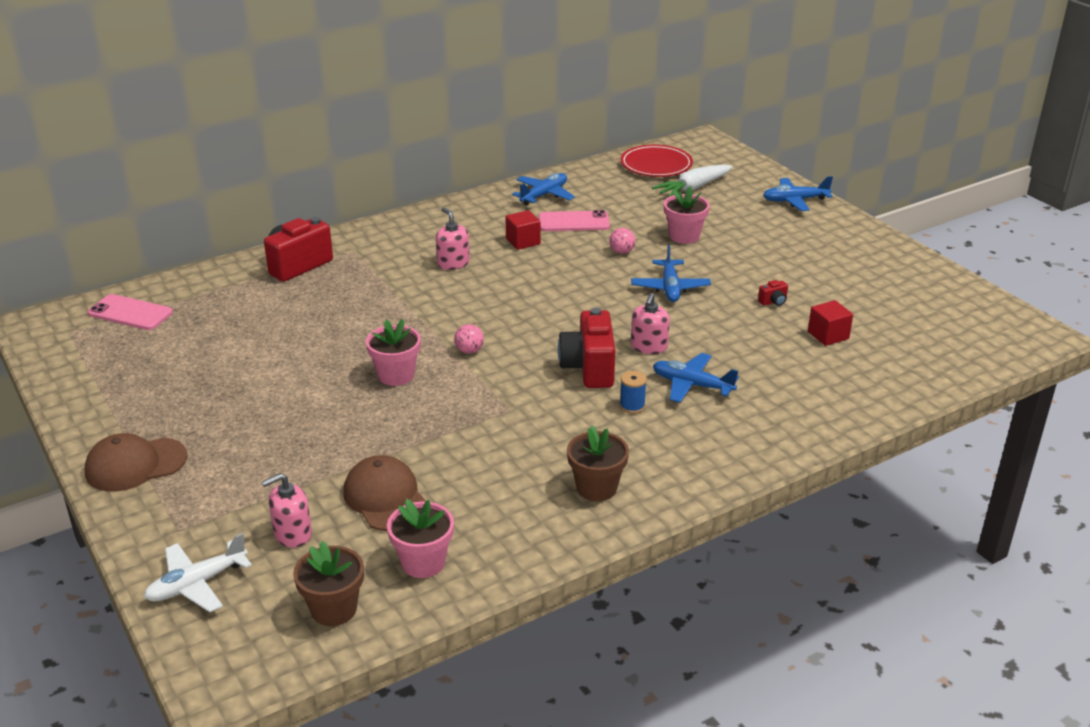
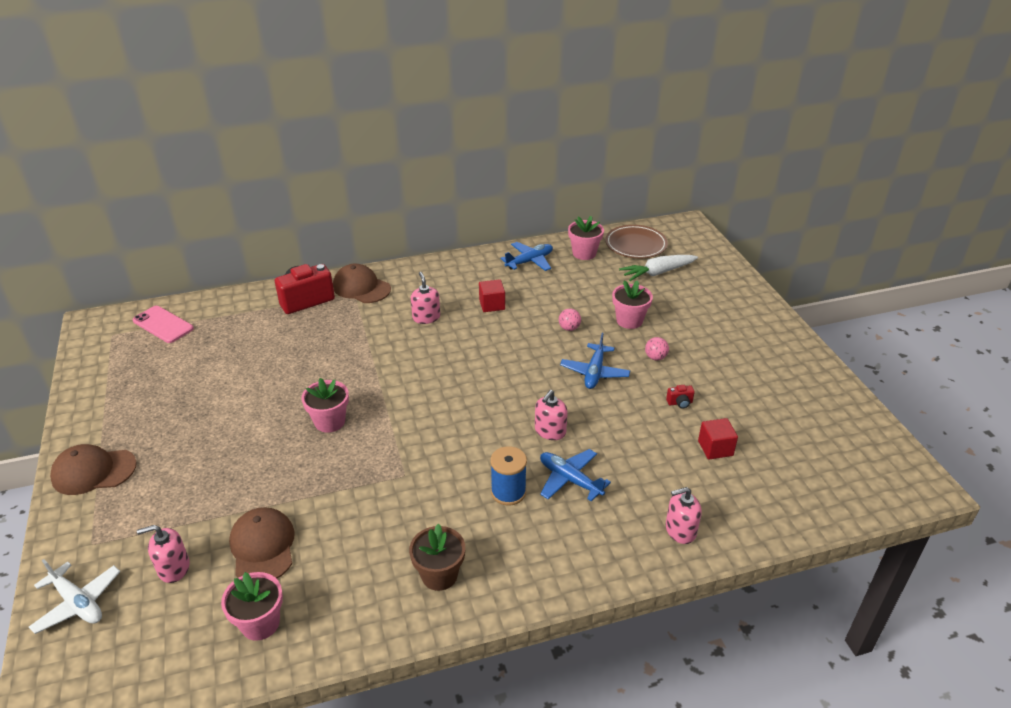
camera: 15 degrees right, 5 degrees up
white plane [144,533,252,612] -> white plane turned 120 degrees counterclockwise [29,559,121,634]
brown flower pot [293,541,364,626] -> none
pink ball [454,324,484,354] -> pink ball moved to [645,337,669,360]
pink phone [539,210,610,231] -> none
red camera [558,308,615,388] -> none
red plate [620,145,693,177] -> brown plate [605,225,668,258]
blue spool [620,371,647,414] -> blue spool [491,446,527,506], size x1.56
blue plane [763,176,833,211] -> none
none -> brown cap [333,264,391,303]
none -> pink flower pot [568,216,604,260]
none -> pink soap dispenser [665,487,702,544]

